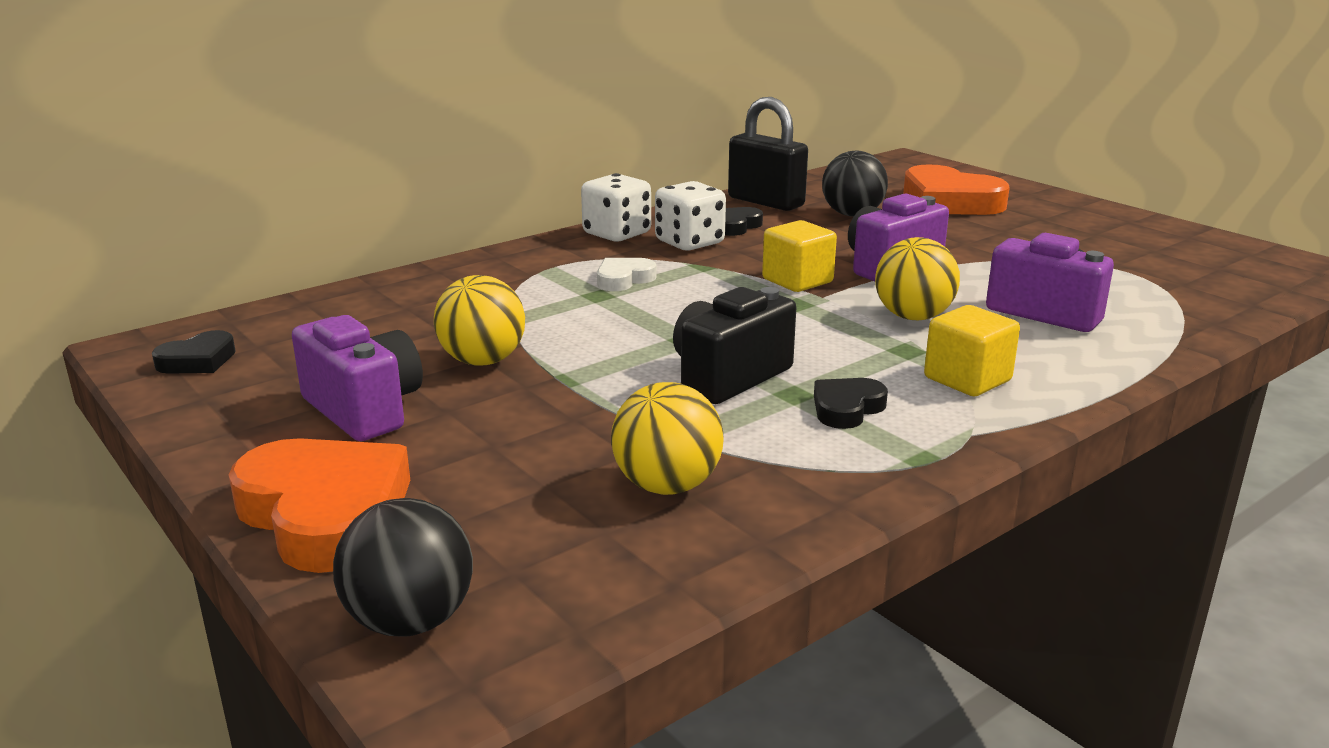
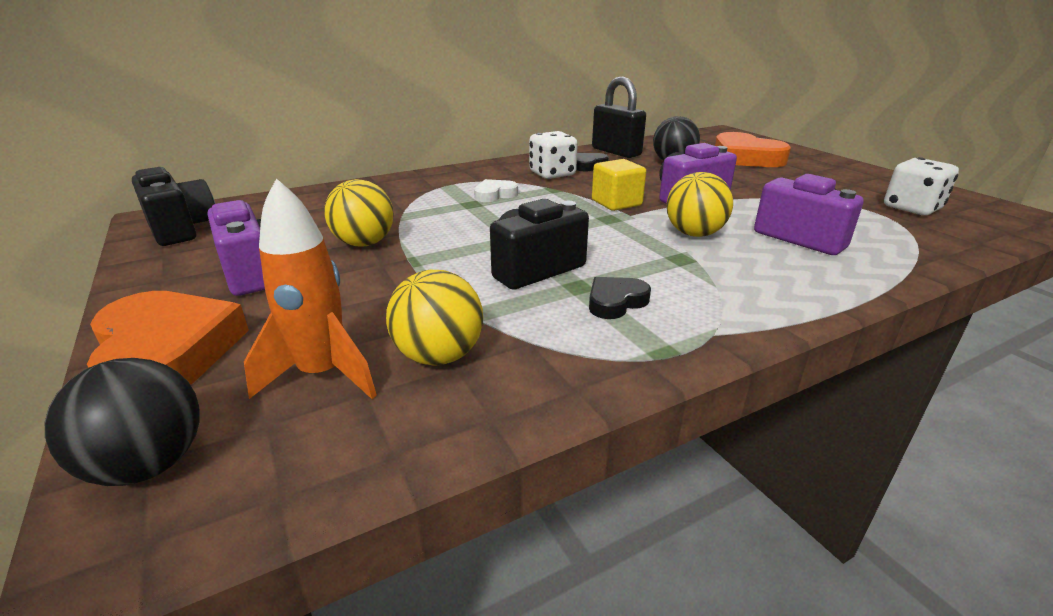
camera: 10 degrees right, 5 degrees up
black heart [152,330,236,374] -> black camera [132,167,215,246]
white dice [581,173,651,242] -> white dice moved to [884,157,959,215]
yellow cube [924,305,1020,396] -> none
none -> orange rocket [244,178,377,399]

